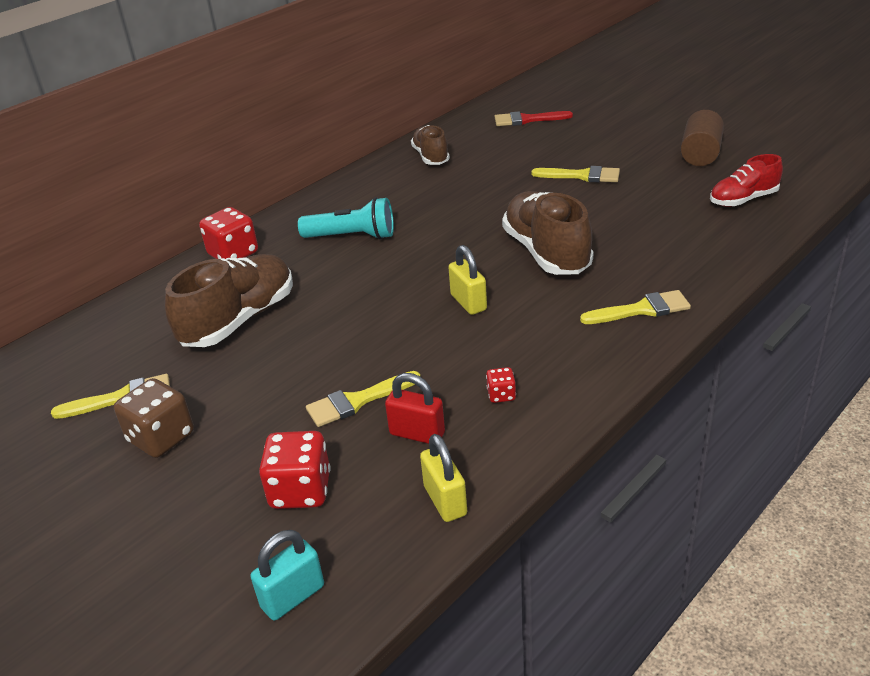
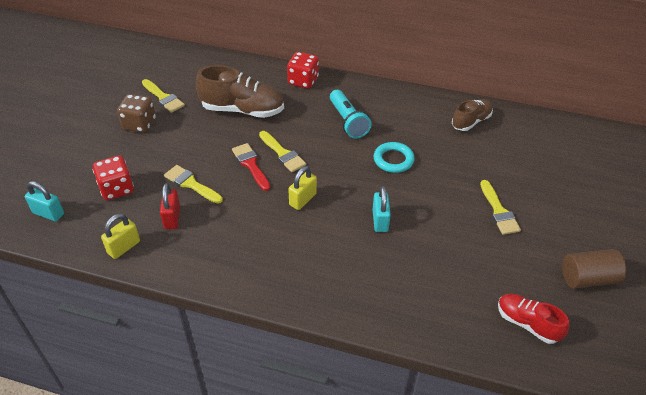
camera: 60 degrees right, 10 degrees up
red dice [486,367,516,403] -> none
red brush [495,111,573,126] -> red brush moved to [232,143,270,191]
brown shoe [502,191,594,275] -> turquoise padlock [372,186,391,232]
yellow brush [580,290,691,324] -> yellow brush moved to [259,131,306,172]
none -> turquoise ring [374,142,415,173]

